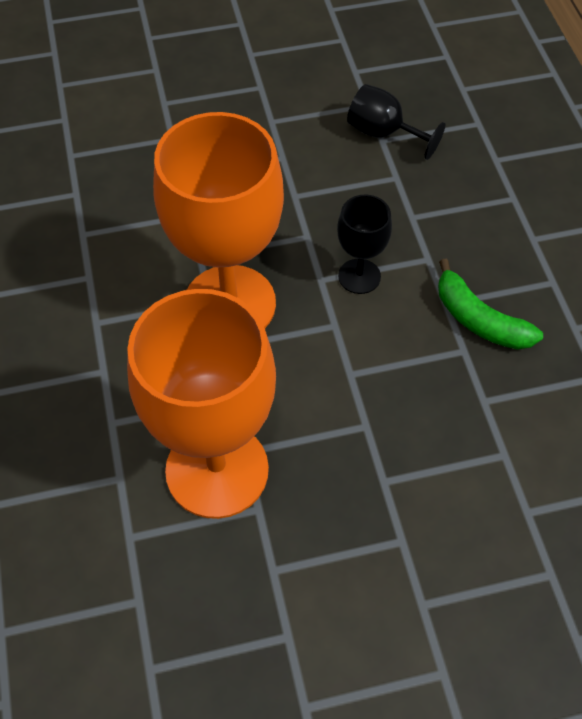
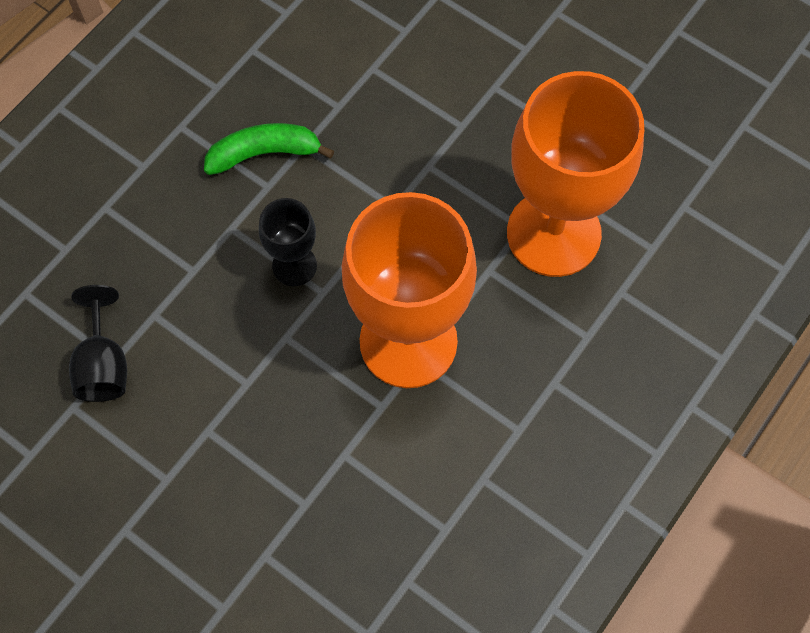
camera: 130 degrees left, 10 degrees up
green banana [438,259,543,350] -> green banana turned 105 degrees counterclockwise [204,123,334,175]

